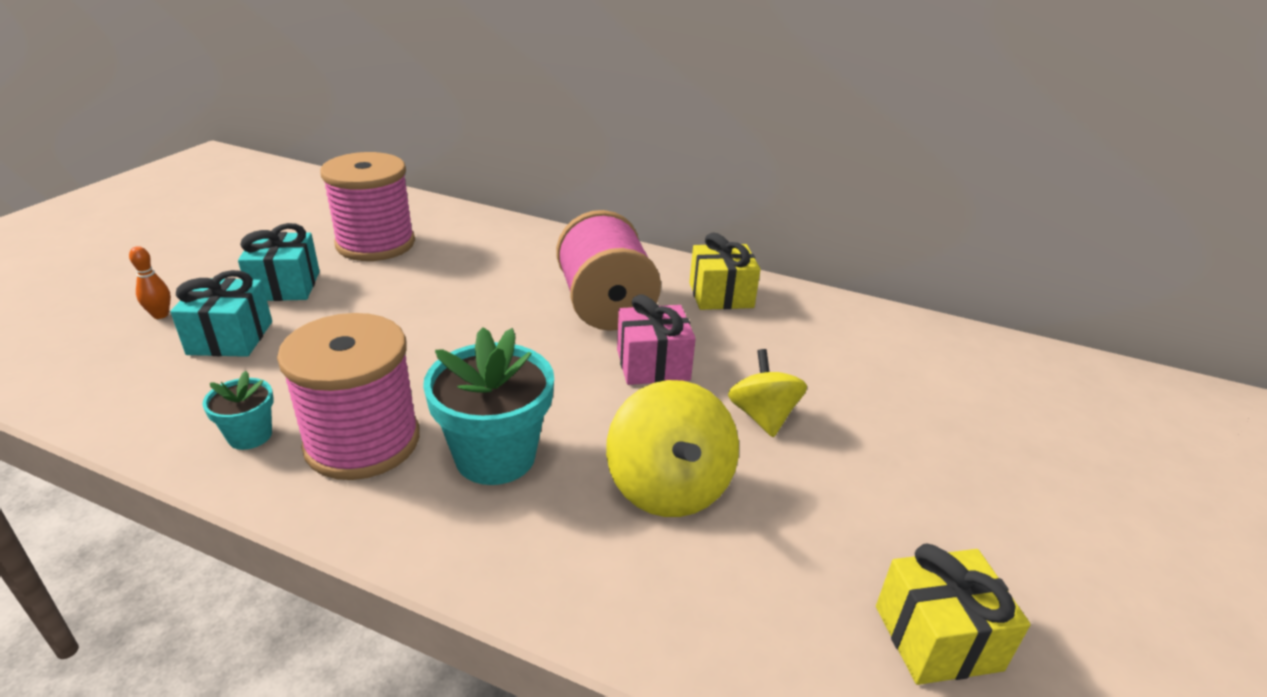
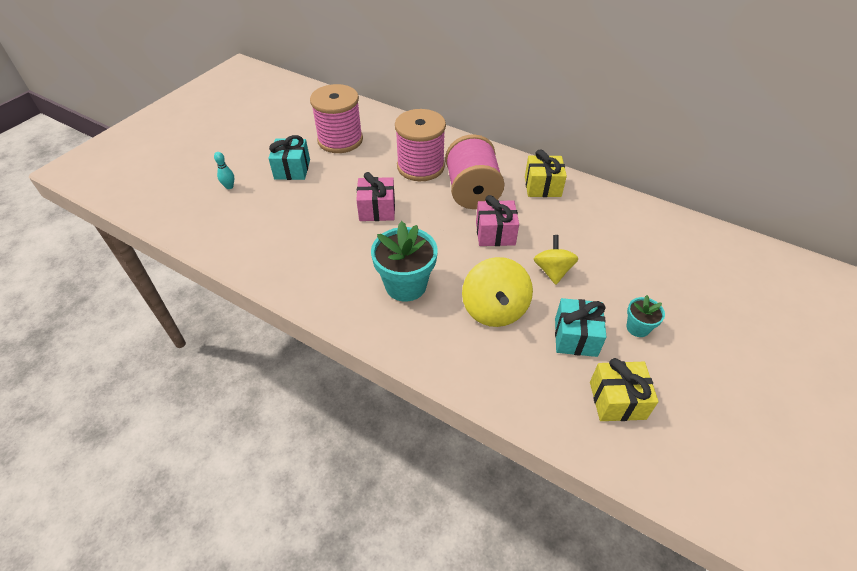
camera: 10 degrees right, 15 degrees up
orange bowling pin [129,246,171,319] -> turquoise bowling pin [214,152,234,189]
turquoise gift [170,270,272,357] -> turquoise gift moved to [555,298,606,357]
turquoise flower pot [202,371,274,450] -> turquoise flower pot moved to [626,295,665,337]
pink spool [277,313,420,480] -> pink spool moved to [395,109,446,181]
none -> pink gift [356,172,395,221]

